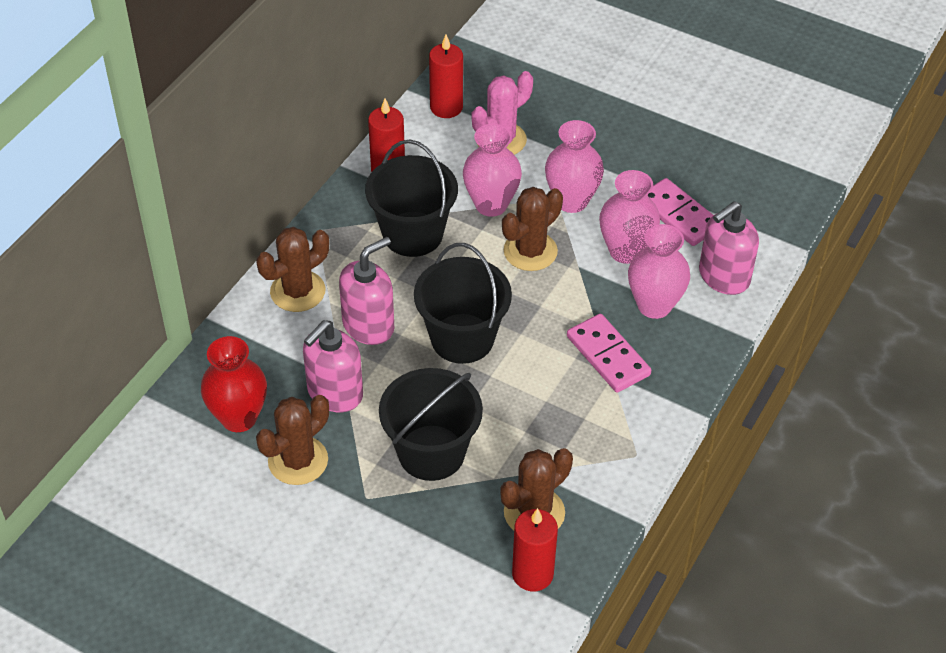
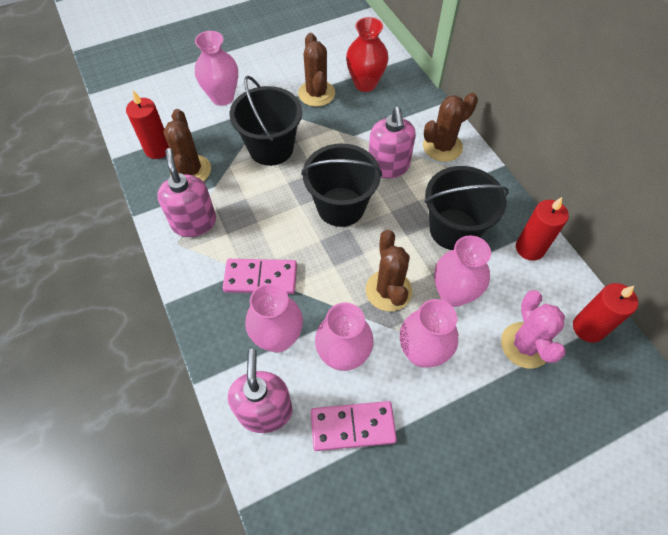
camera: 125 degrees right, 10 degrees up
brown cactus [256,227,329,312] -> brown cactus turned 60 degrees clockwise [423,93,478,162]
pink soap dispenser [303,320,363,412] -> pink soap dispenser moved to [157,148,216,237]
none -> pink vase [195,31,238,106]

